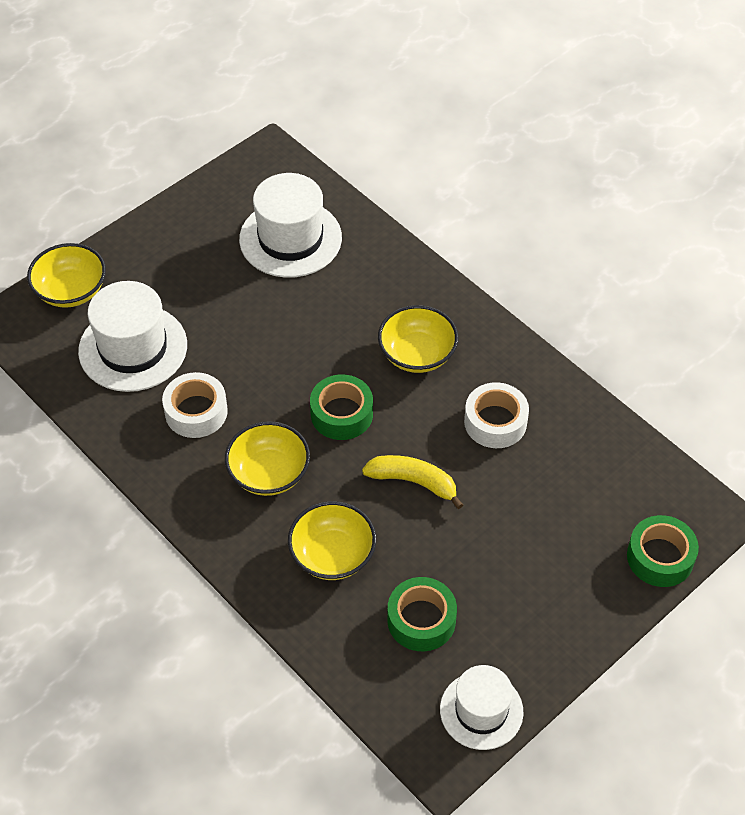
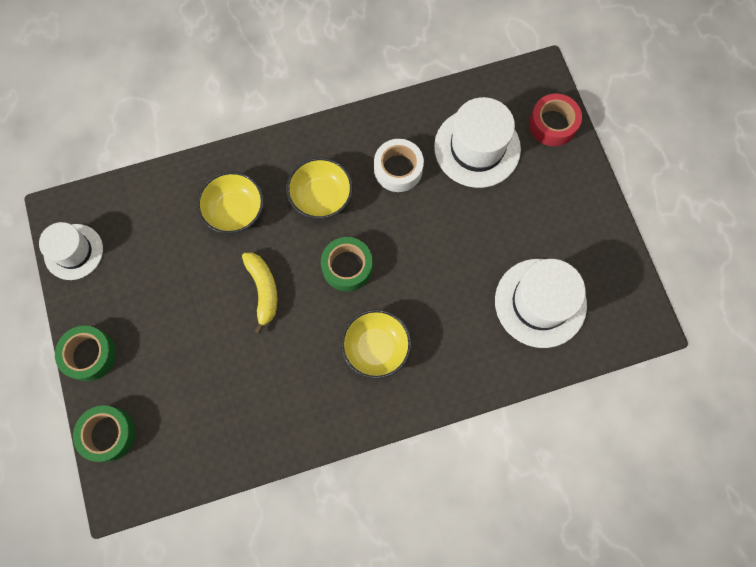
camera: 115 degrees right, 20 degrees up
yellow bowl [27,243,106,308] -> red tape [529,94,582,146]
yellow banana [362,455,463,509] -> yellow banana turned 60 degrees counterclockwise [242,253,277,334]
green tape [387,577,457,651] -> green tape moved to [55,326,116,381]
white tape [464,382,529,448] -> none

